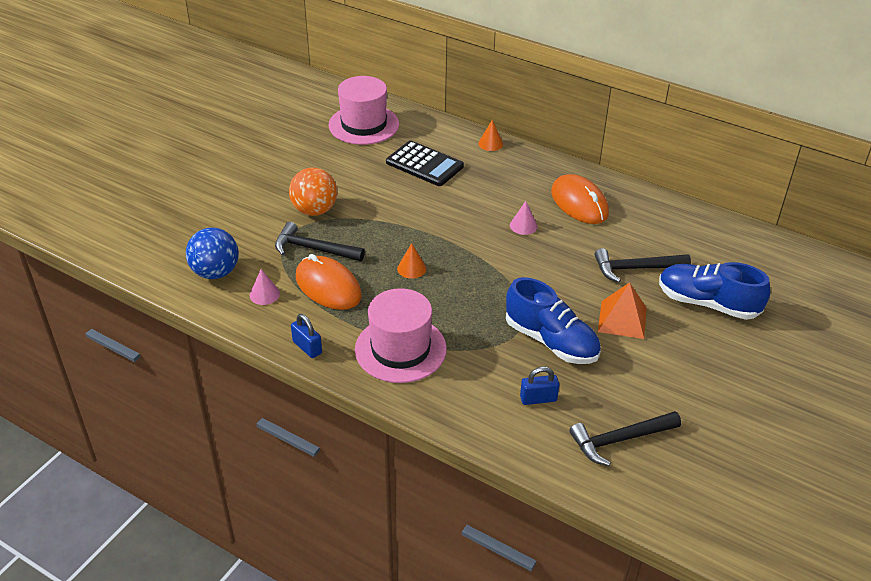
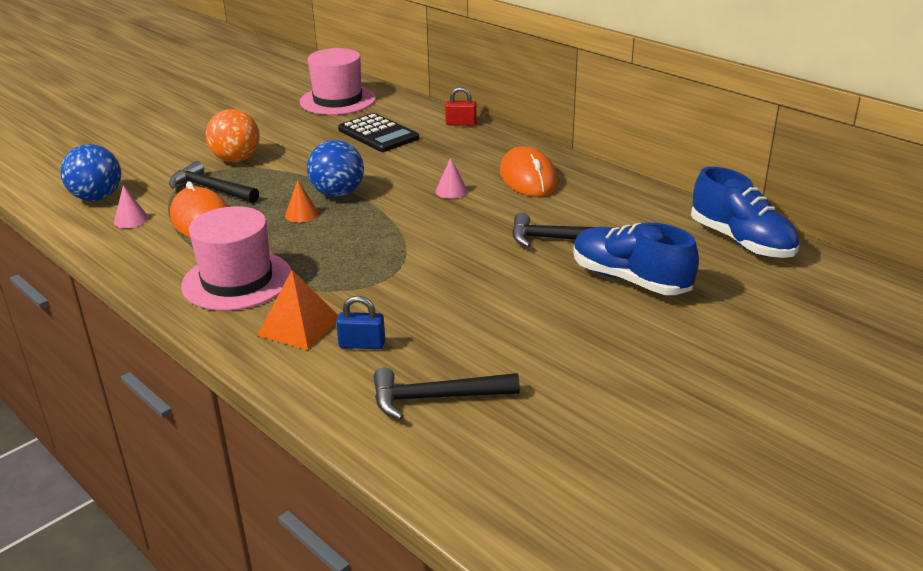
camera: 15 degrees right, 10 degrees down
blue padlock [291,314,322,358] -> none
orange cone [478,120,503,151] -> red padlock [445,87,477,126]
blue shoe [506,277,601,364] -> blue shoe moved to [691,167,799,258]
orange pyramid [598,282,647,339] -> orange pyramid moved to [257,270,338,350]
none -> blue ball [307,140,364,197]

